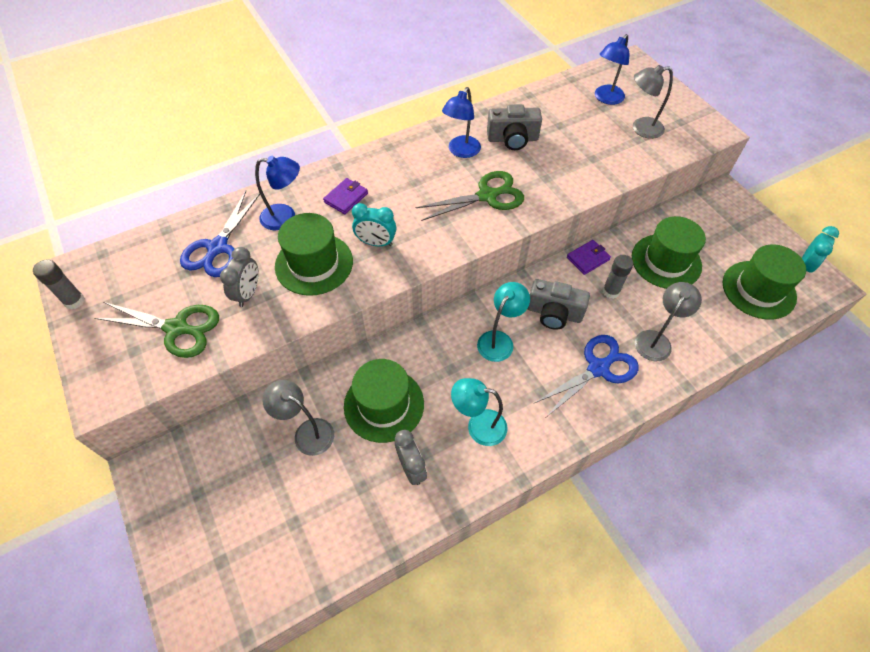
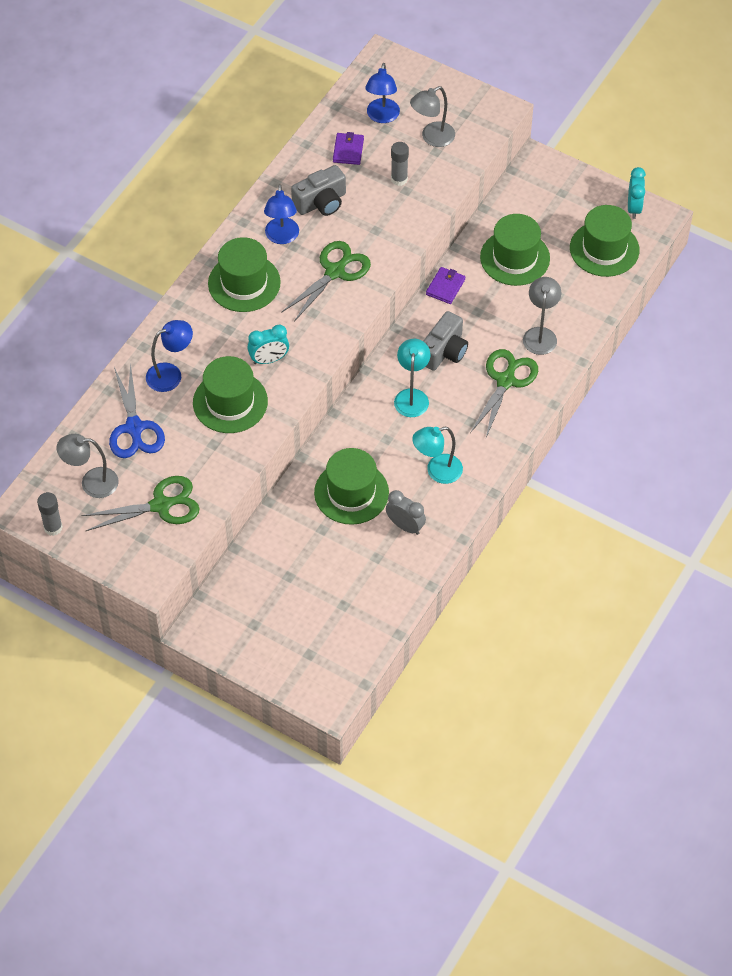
camera: 30 degrees left, 0 degrees up
grey clock [220,247,259,307] -> none
grey lamp [262,380,334,456] -> grey lamp moved to [57,434,119,498]
purple wallet [323,178,368,214] -> purple wallet moved to [333,132,364,165]
grey camera [528,279,590,330] -> grey camera turned 45 degrees counterclockwise [423,311,468,371]
blue scissors [533,335,639,417] -> green scissors [470,349,538,438]
grey glue stick [603,255,633,299] -> grey glue stick moved to [391,142,409,186]
none -> green hat [208,237,281,312]

